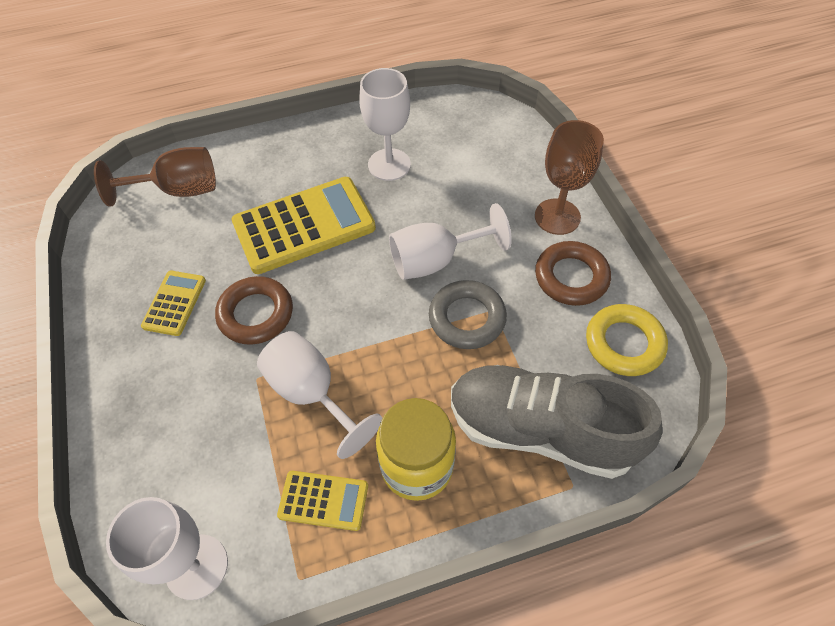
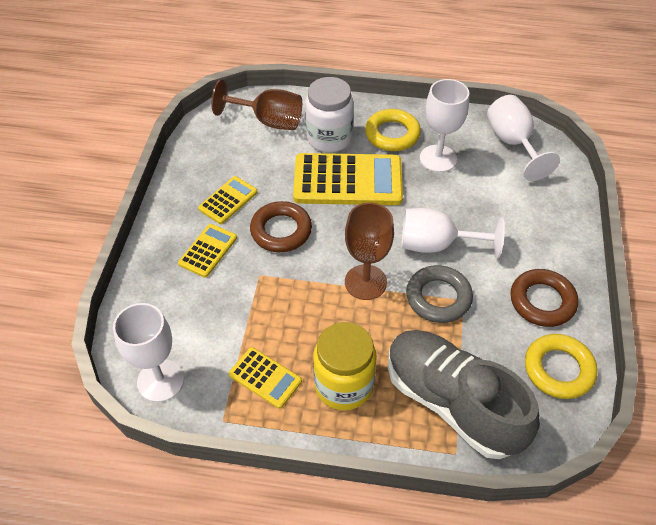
camera: 25 degrees right, 5 degrees down
white goblet [257,331,382,459] -> white goblet moved to [487,95,560,181]
brown goblet [535,120,604,235] -> brown goblet moved to [345,203,394,300]
none -> yellow calculator [178,224,237,278]
none -> white jar [305,77,354,153]
none -> yellow ring [365,109,421,151]

